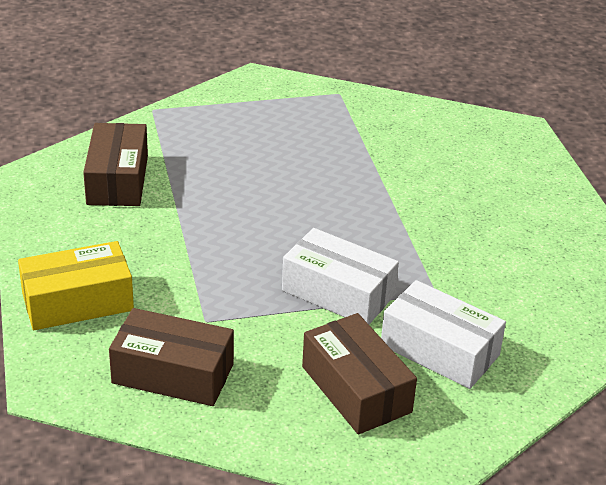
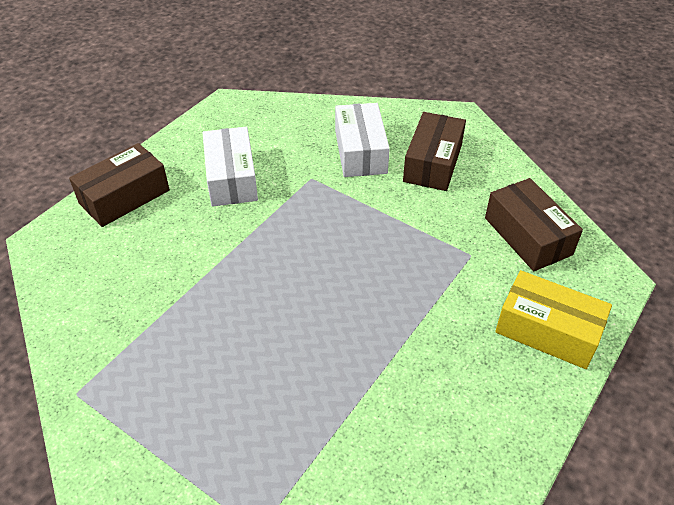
camera: 130 degrees left, 10 degrees up
brown box [83,123,148,206] -> brown box moved to [69,143,170,227]
white box [282,228,399,324] -> white box moved to [202,127,258,206]

